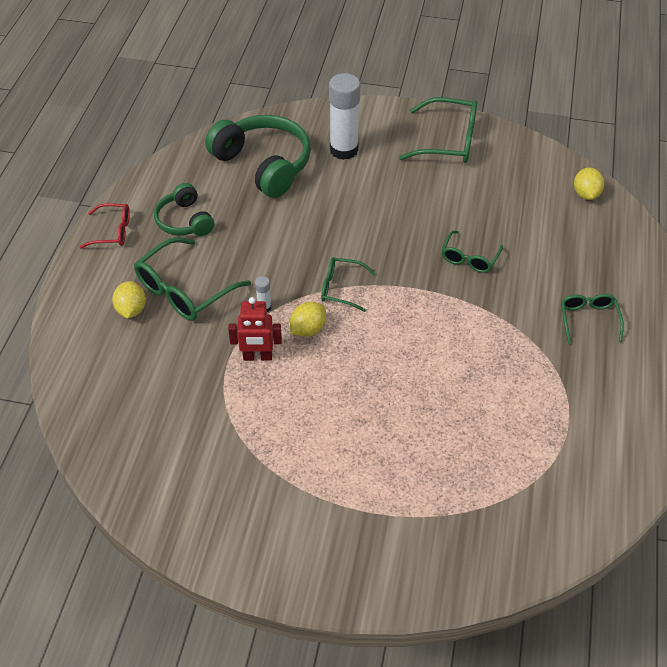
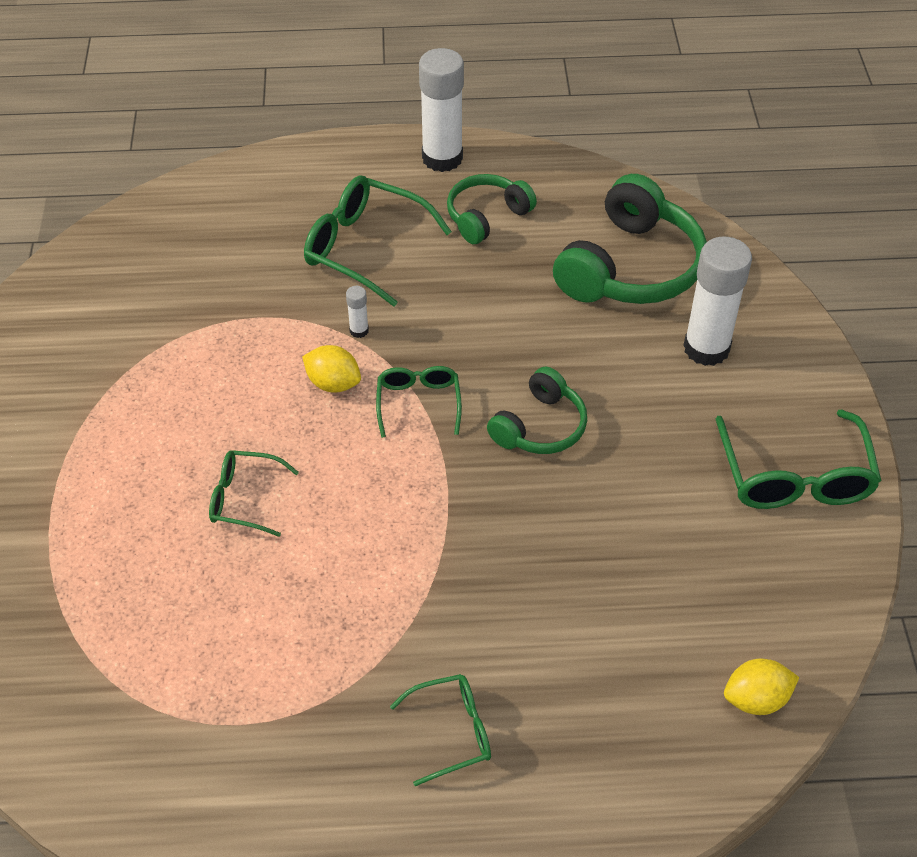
camera: 75 degrees right, 0 degrees up
red glasses [80,203,130,249] -> white glue stick [419,48,464,172]
yellow lemon [112,281,146,319] -> none
red robot [228,297,282,361] -> none
green glasses [442,231,503,273] -> green glasses moved to [209,450,299,537]
none -> green headphones [487,367,587,454]

